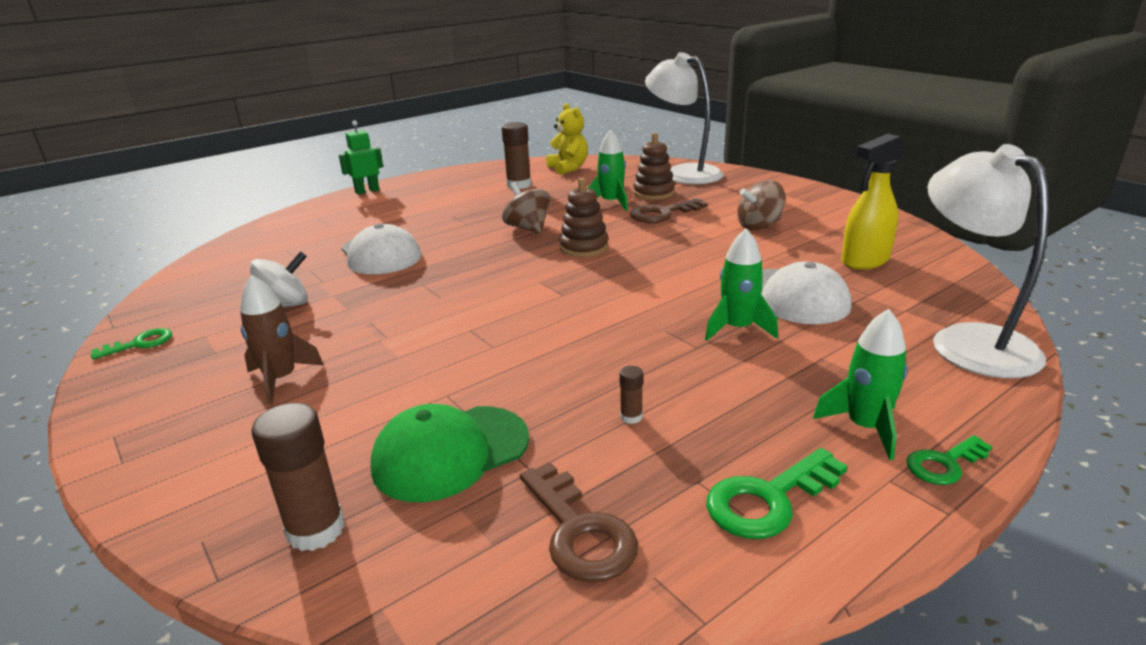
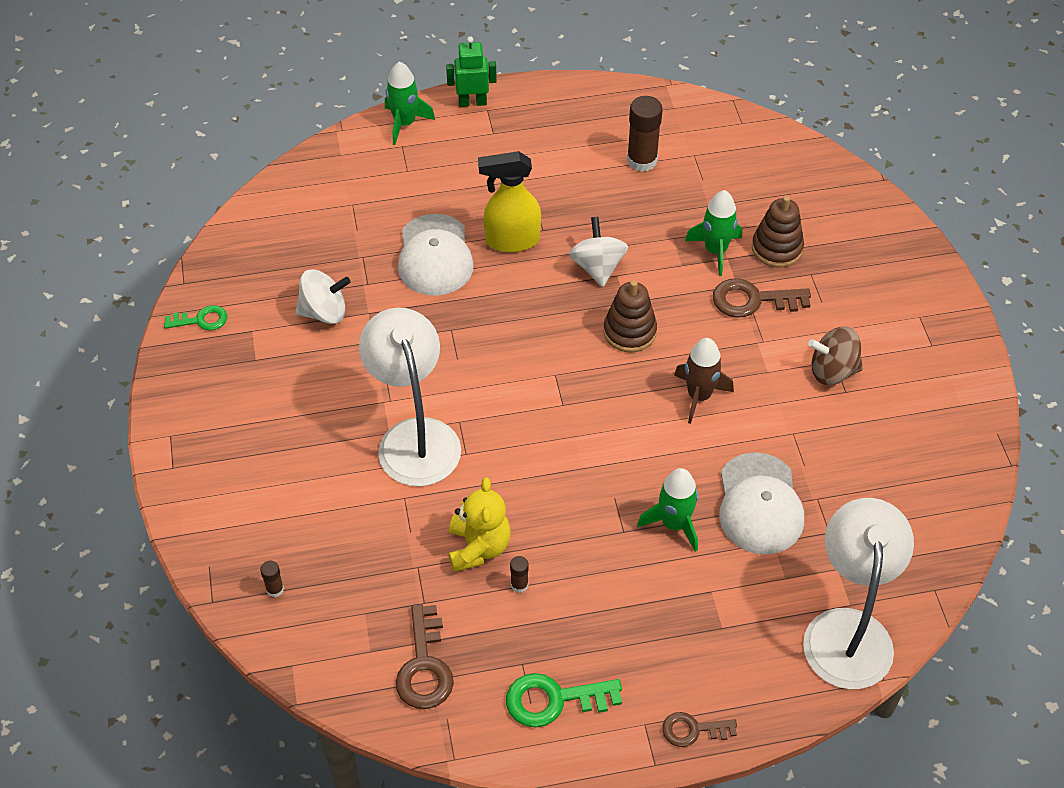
camera: 25 degrees right, 25 degrees up
brown rocket [240,275,324,405] -> brown rocket moved to [674,338,734,424]
brown glue stick [251,403,345,551] -> brown glue stick [260,561,284,597], size x0.48
green cap [370,404,529,503] -> none
brown spinning top [502,182,550,234] -> white spinning top [569,217,628,287]
yellow teddy bear [546,103,588,175] -> yellow teddy bear moved to [449,477,511,572]
white lamp [645,52,723,184] -> white lamp moved to [359,307,461,486]
green rocket [813,309,908,460] -> green rocket moved to [385,61,435,145]
yellow spray bottle [841,134,906,270] -> yellow spray bottle moved to [478,151,541,252]
green key [906,435,993,485] -> brown key [662,712,737,747]

